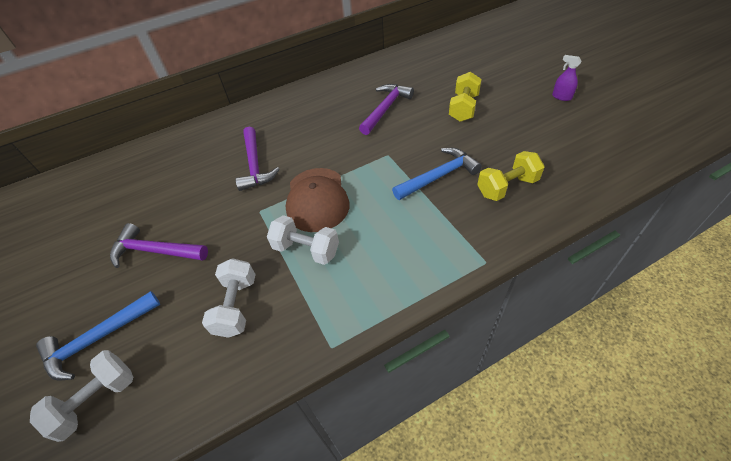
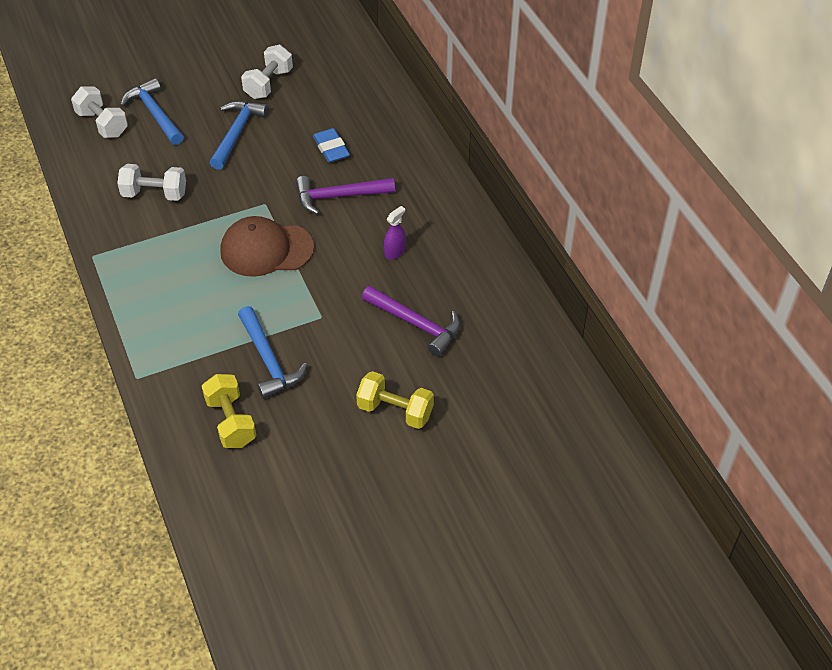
camera: 90 degrees right, 0 degrees up
purple hammer [110,223,208,268] -> blue hammer [210,101,268,170]
white dumbbell [267,215,339,265] -> white dumbbell moved to [241,45,293,99]
purple spray bottle [552,55,582,101] -> purple spray bottle moved to [384,206,406,259]
none -> blue eraser [313,128,350,163]

